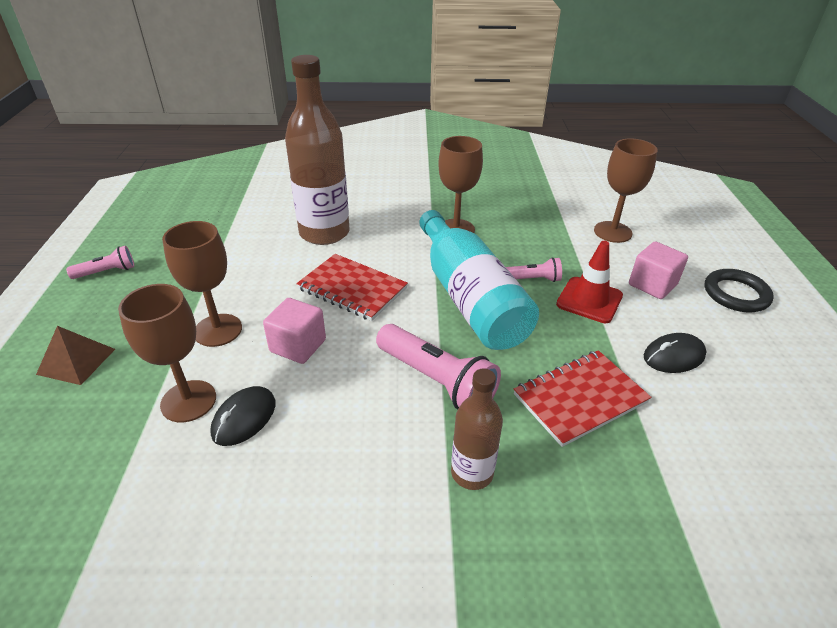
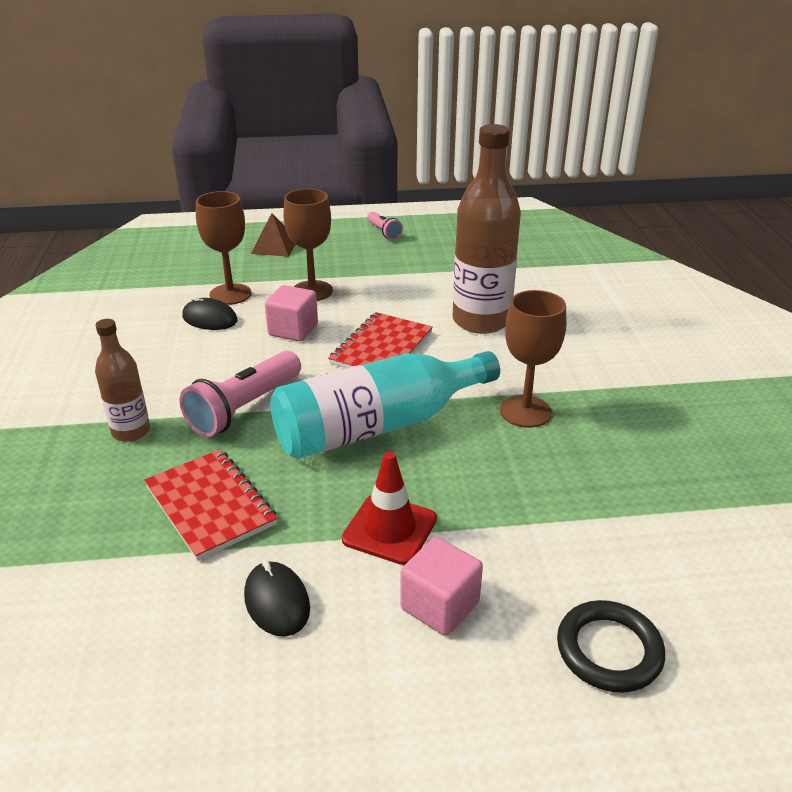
camera: 85 degrees right, 5 degrees down
pink flashlight [506,257,562,282] -> none
brown goblet [594,138,658,243] -> none
black ring [705,269,774,312] -> black ring moved to [557,600,665,693]

